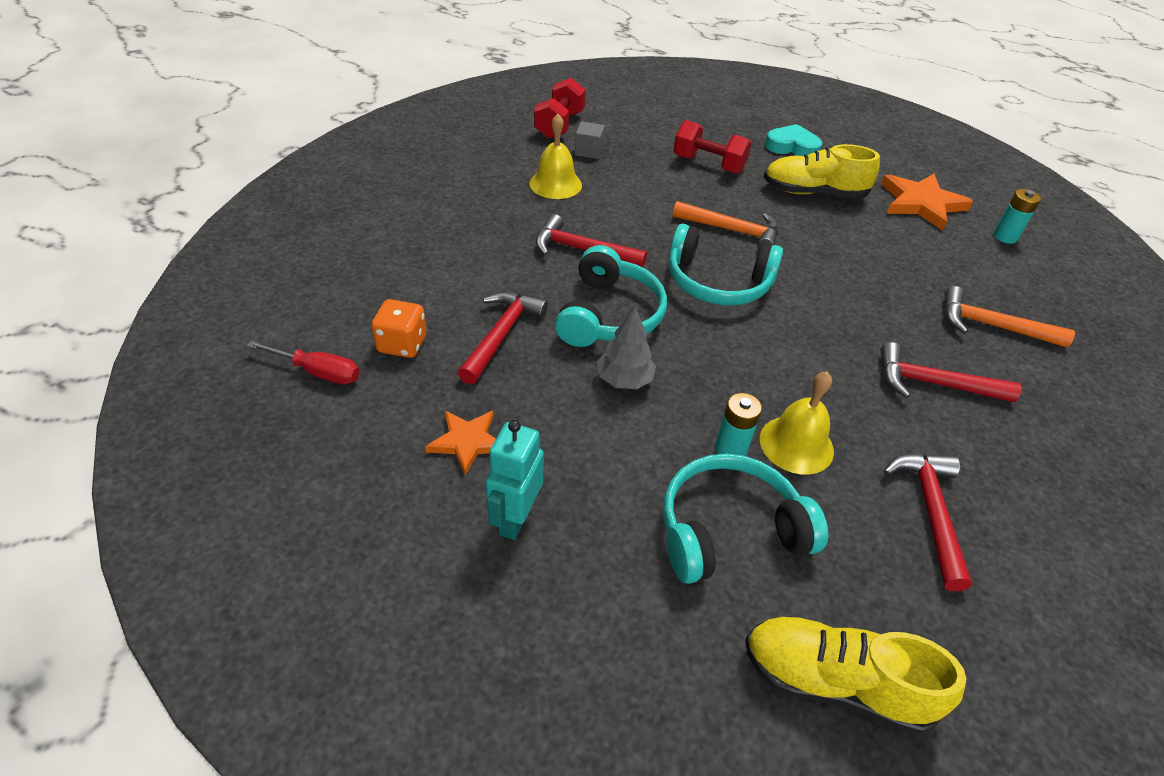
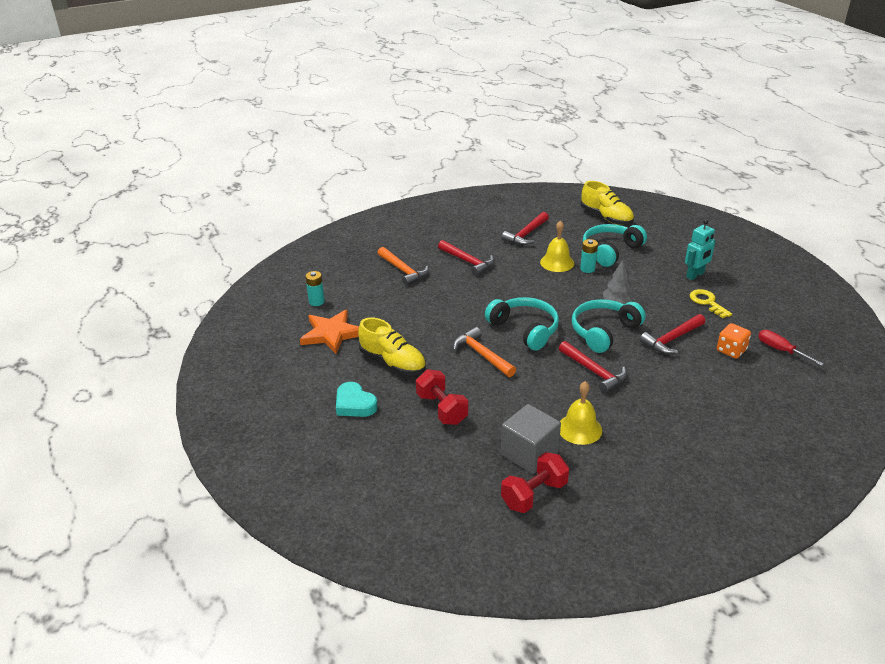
camera: 145 degrees left, 10 degrees down
orange star [425,411,496,475] -> yellow key [690,289,732,318]
grey cube [575,122,605,159] -> grey cube [501,404,561,474], size x1.84
turquoise headphones [663,454,828,584] -> turquoise headphones turned 120 degrees clockwise [583,224,647,267]

